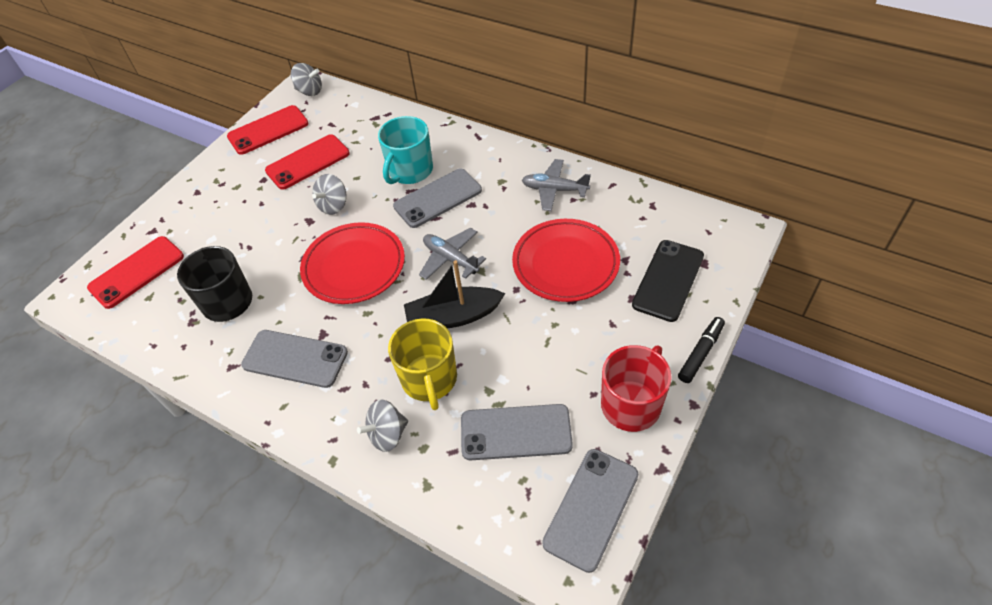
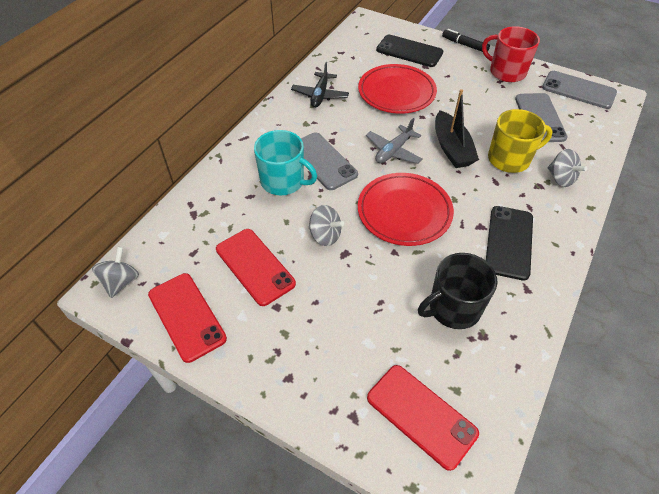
camera: 95 degrees left, 0 degrees up
grey phone [241,330,348,388] -> black phone [486,206,533,281]
grey plane [522,159,591,211] -> black plane [291,62,349,108]

